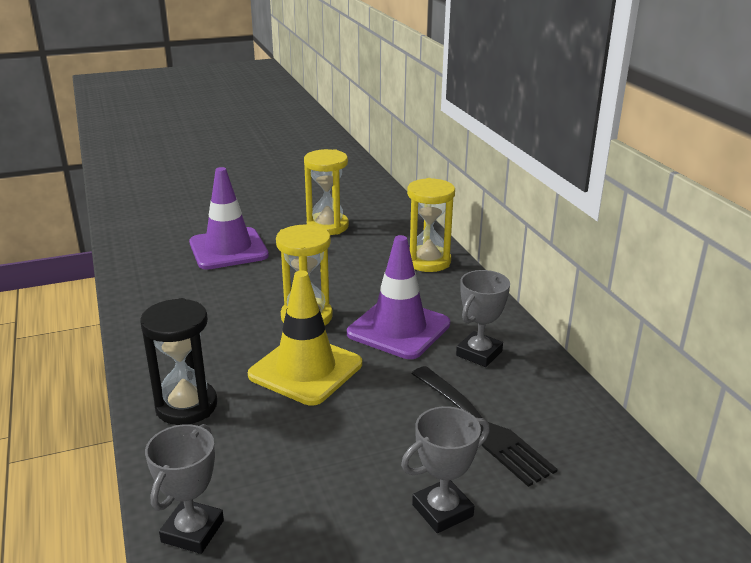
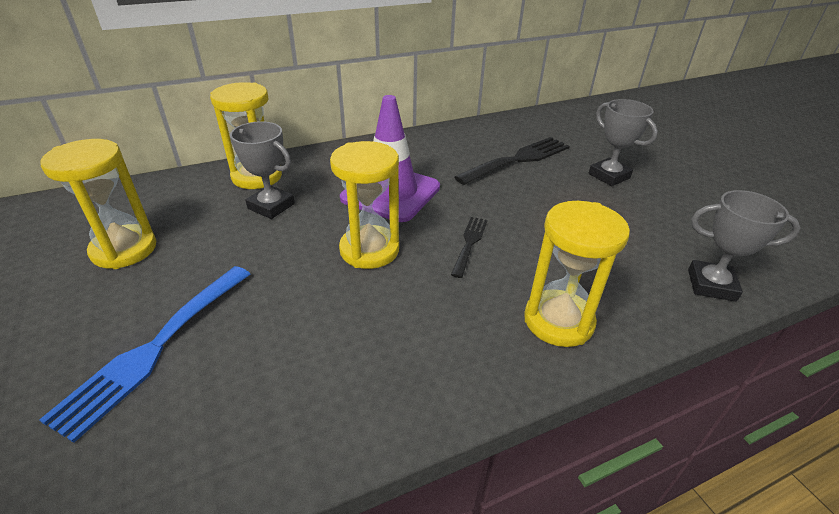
camera: 95 degrees left, 10 degrees up
black hourglass [140,298,217,425] -> yellow hourglass [524,201,630,347]
purple traffic cone [189,167,269,270] -> blue fork [39,266,250,443]
yellow traffic cone [248,270,362,406] -> black fork [451,217,488,278]
grey trophy [456,270,510,367] -> grey trophy moved to [230,121,295,219]

